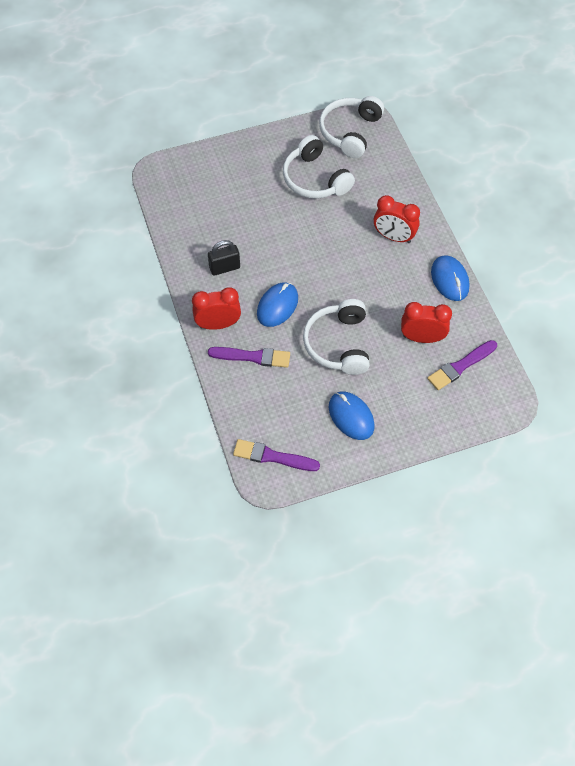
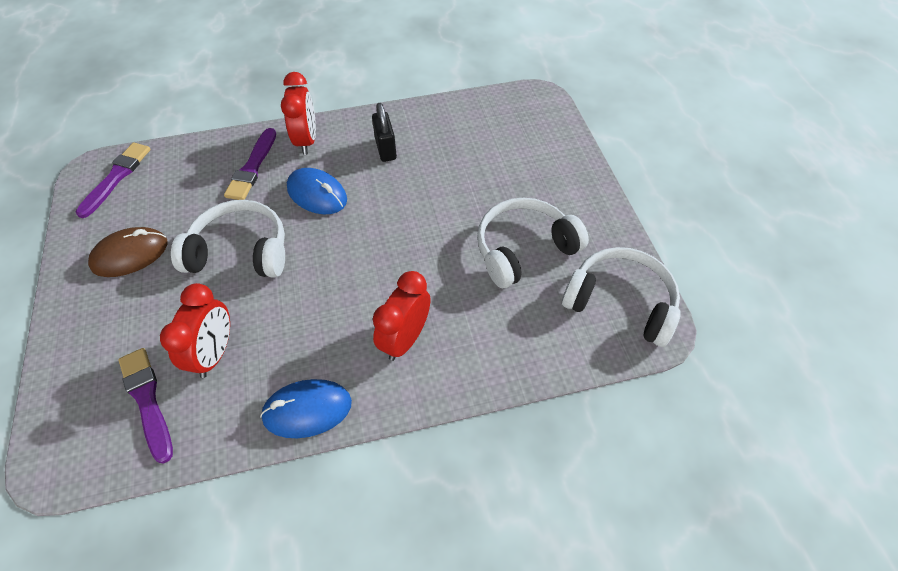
camera: 95 degrees right, 5 degrees down
blue mouse [329,391,375,440] -> brown mouse [88,227,168,277]

